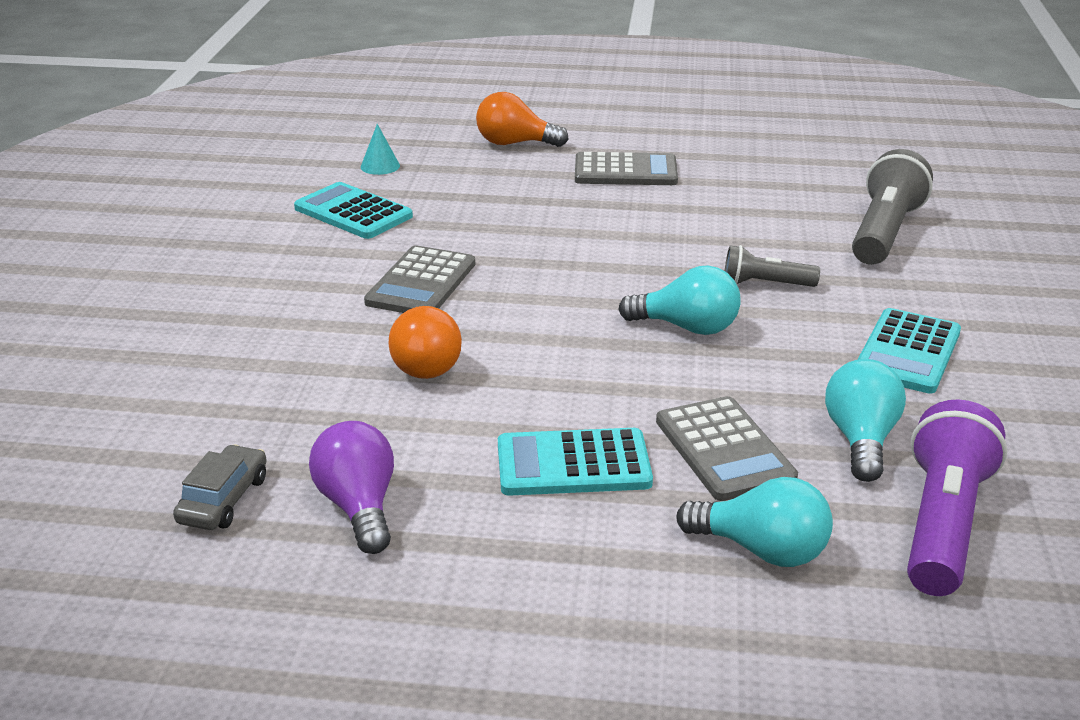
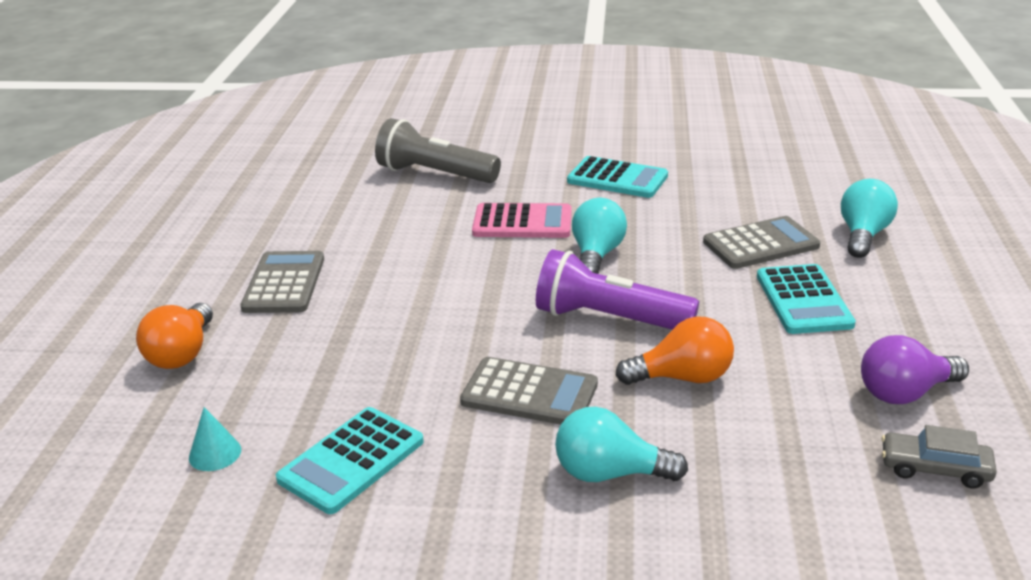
camera: 90 degrees left, 0 degrees up
grey flashlight [725,245,820,287] -> pink calculator [472,203,572,238]
turquoise light bulb [825,359,906,482] -> turquoise light bulb moved to [555,407,688,482]
purple flashlight [907,399,1007,596] -> purple flashlight moved to [536,249,699,330]

